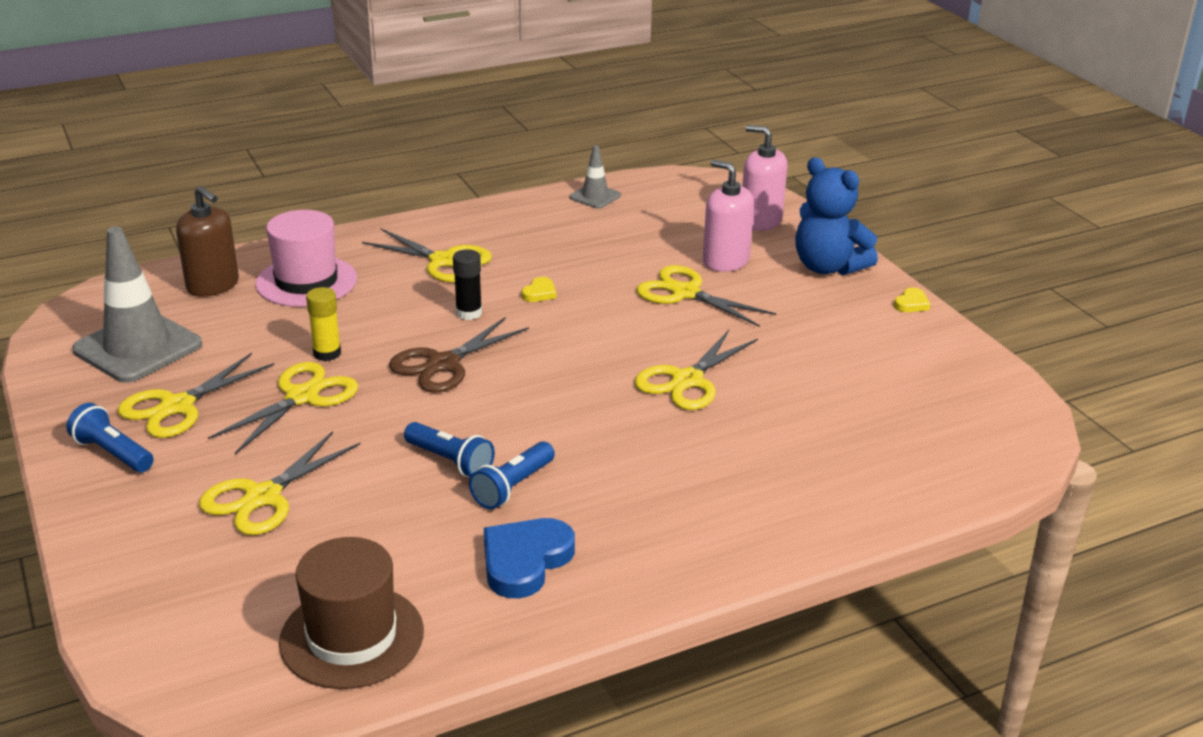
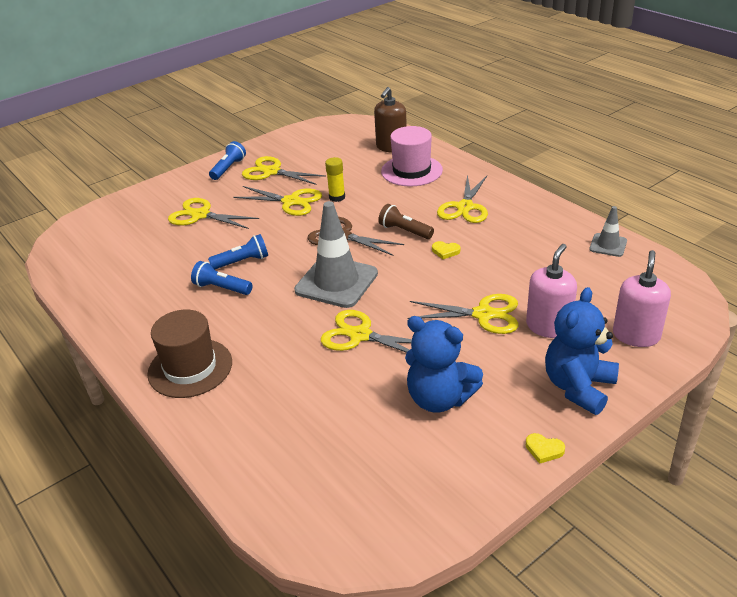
camera: 80 degrees right, 5 degrees up
grey traffic cone [72,227,202,383] -> grey traffic cone moved to [294,201,378,308]
brown hat [279,537,424,689] -> brown hat moved to [148,310,232,398]
blue flashlight [404,422,495,477] -> blue flashlight turned 135 degrees counterclockwise [208,234,268,270]
black glue stick [453,249,482,320] -> brown flashlight [378,204,434,239]
blue heart [484,518,575,598] -> none
yellow scissors [636,265,776,327] -> yellow scissors turned 75 degrees clockwise [407,294,518,334]
none -> blue teddy bear [405,316,483,413]

